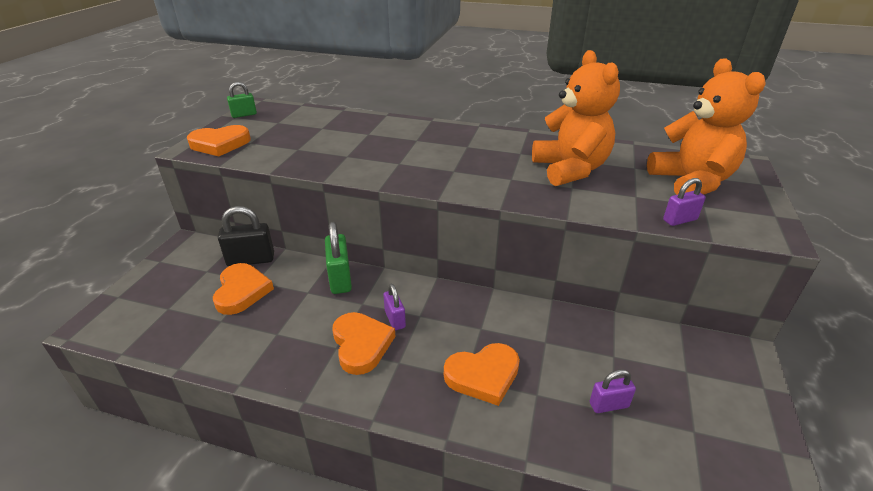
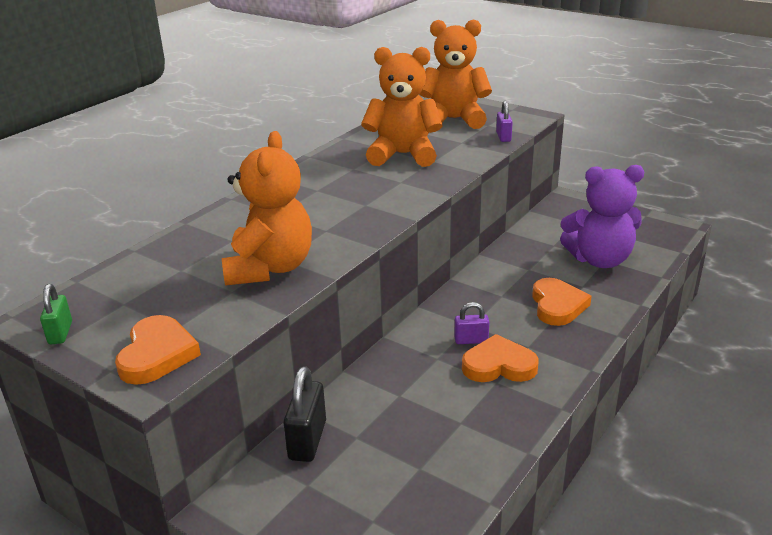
camera: 70 degrees left, 5 degrees down
orange heart [213,263,274,315] -> none
green padlock [325,222,352,294] -> none
purple padlock [590,369,636,413] -> purple teddy bear [560,165,644,268]
none -> orange teddy bear [222,131,312,286]

